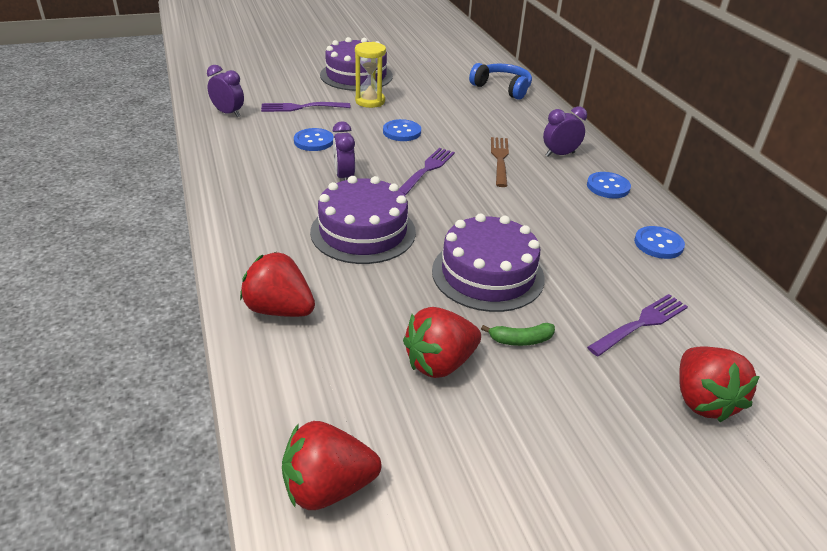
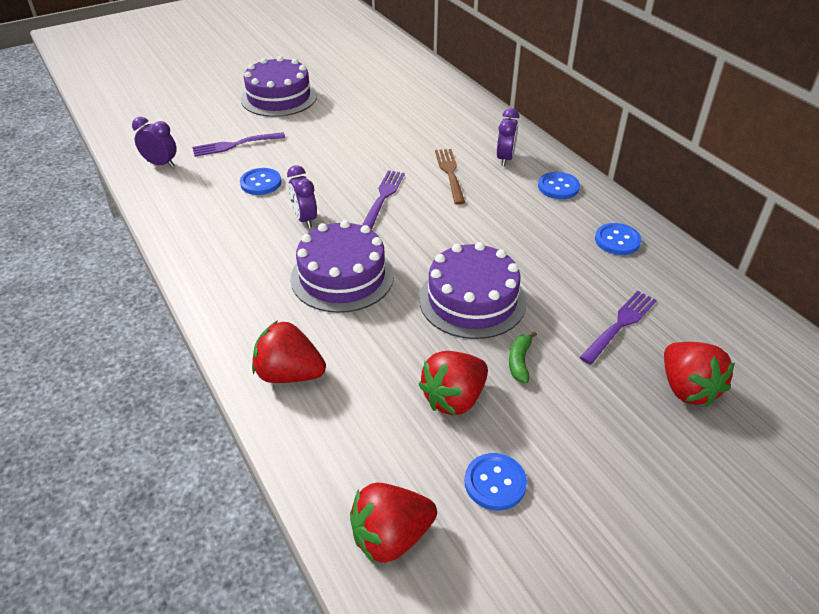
camera: 10 degrees left, 5 degrees up
yellow hourglass [355,42,386,108] -> none
blue button [383,119,421,141] -> blue button moved to [465,453,527,510]
blue headphones [469,63,532,100] -> none
green banana [481,323,555,346] -> green banana turned 120 degrees clockwise [509,331,537,383]
purple clock [543,106,587,157] -> purple clock turned 135 degrees clockwise [497,108,519,166]

